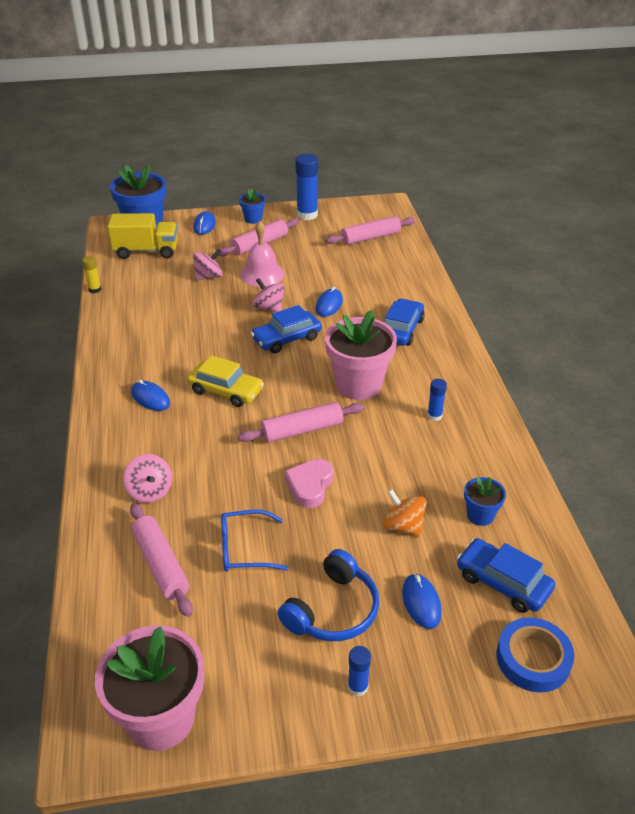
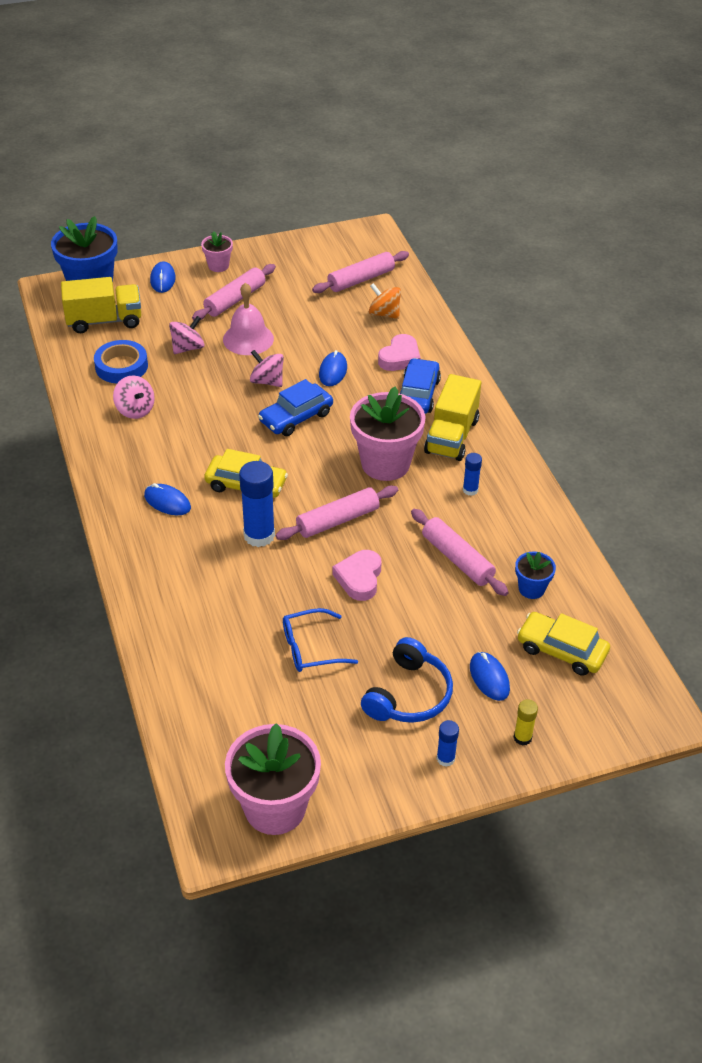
camera: 10 degrees left, 5 degrees up
yellow glue stick [82,256,101,293] -> yellow glue stick moved to [514,699,538,745]
pink spinning top [123,454,172,503] -> pink spinning top moved to [113,376,155,419]
pink rolling pin [130,503,193,617] -> pink rolling pin moved to [411,509,509,596]
blue flower pot [239,189,266,224] -> pink flower pot [201,231,233,272]
blue glue stick [295,154,318,220] -> blue glue stick moved to [239,461,275,547]
orange spinning top [383,489,427,536] -> orange spinning top moved to [369,283,401,319]
blue car [457,538,555,613] -> yellow car [517,612,610,676]
blue tape [496,617,574,693] -> blue tape moved to [94,340,148,384]
none -> pink heart [378,334,421,371]
none -> yellow truck [424,374,481,461]

